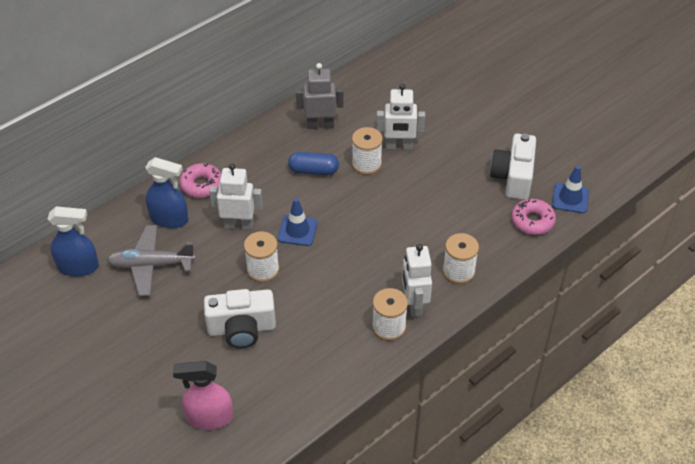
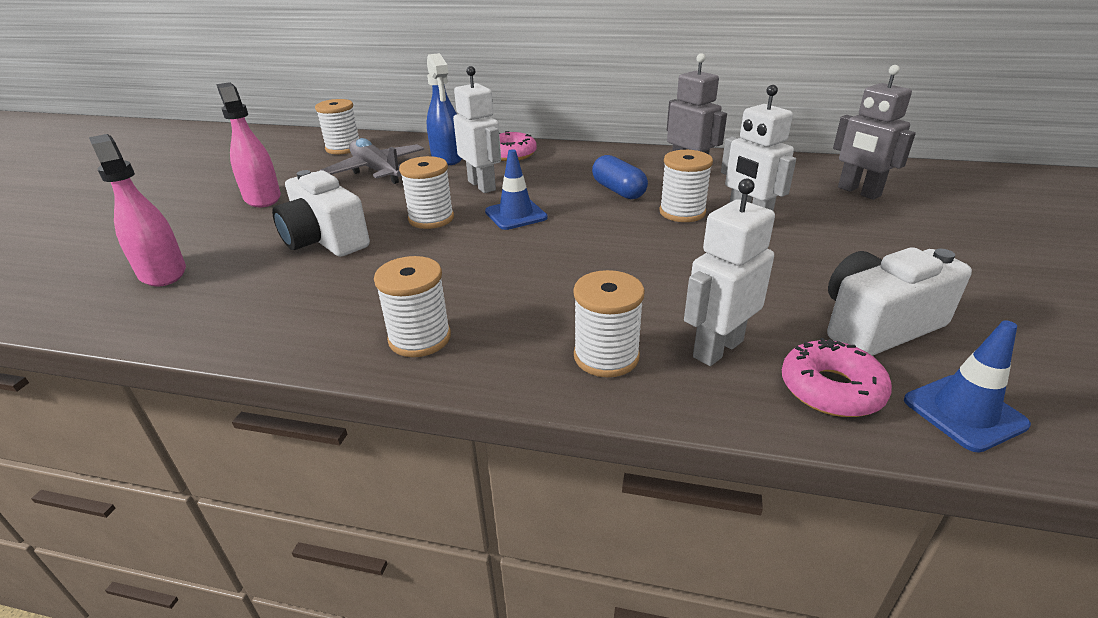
camera: 55 degrees right, 15 degrees down
blue spray bottle [48,206,99,277] -> white spool [315,99,359,154]
white robot [402,244,432,317] -> white robot moved to [684,178,775,366]
none -> pink spray bottle [216,82,281,207]
none -> grey robot [833,65,916,200]

